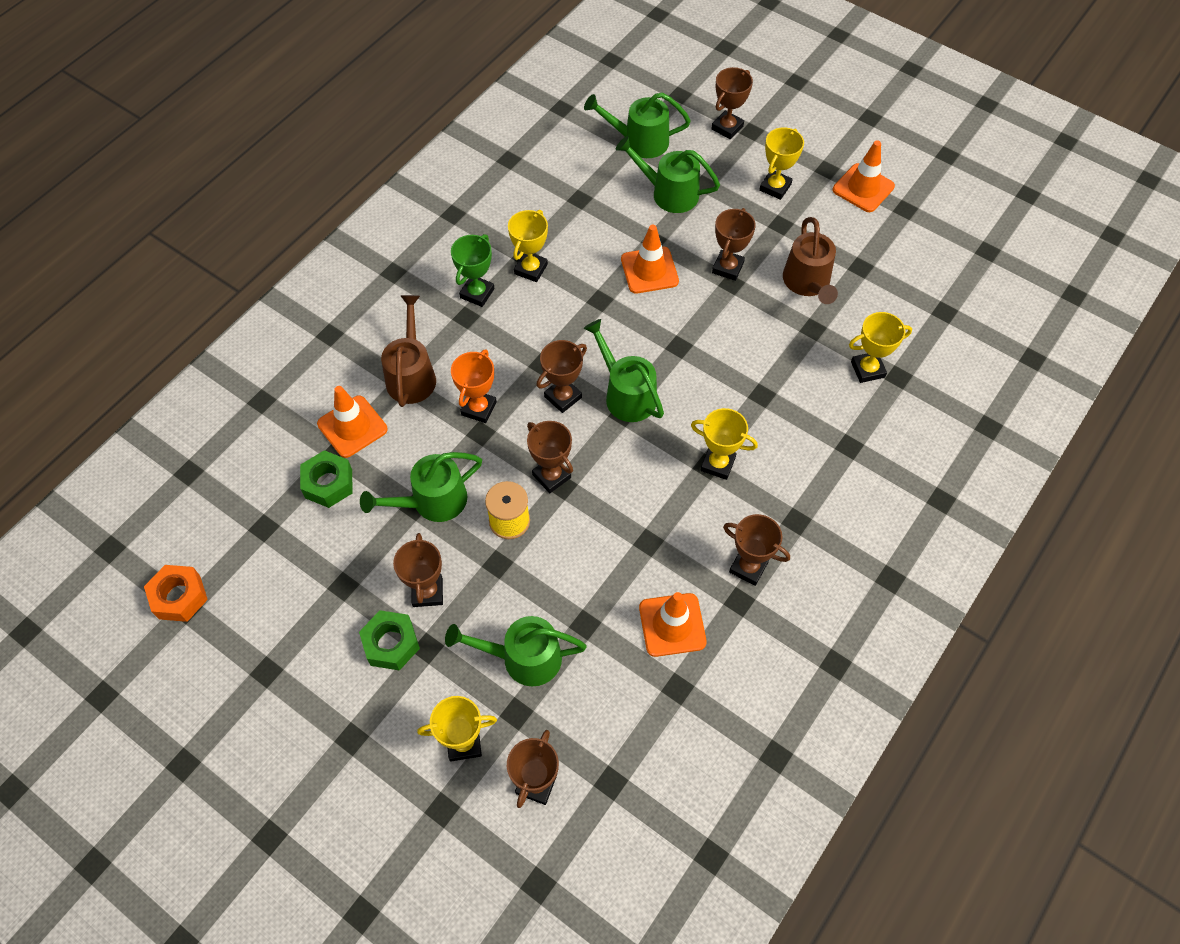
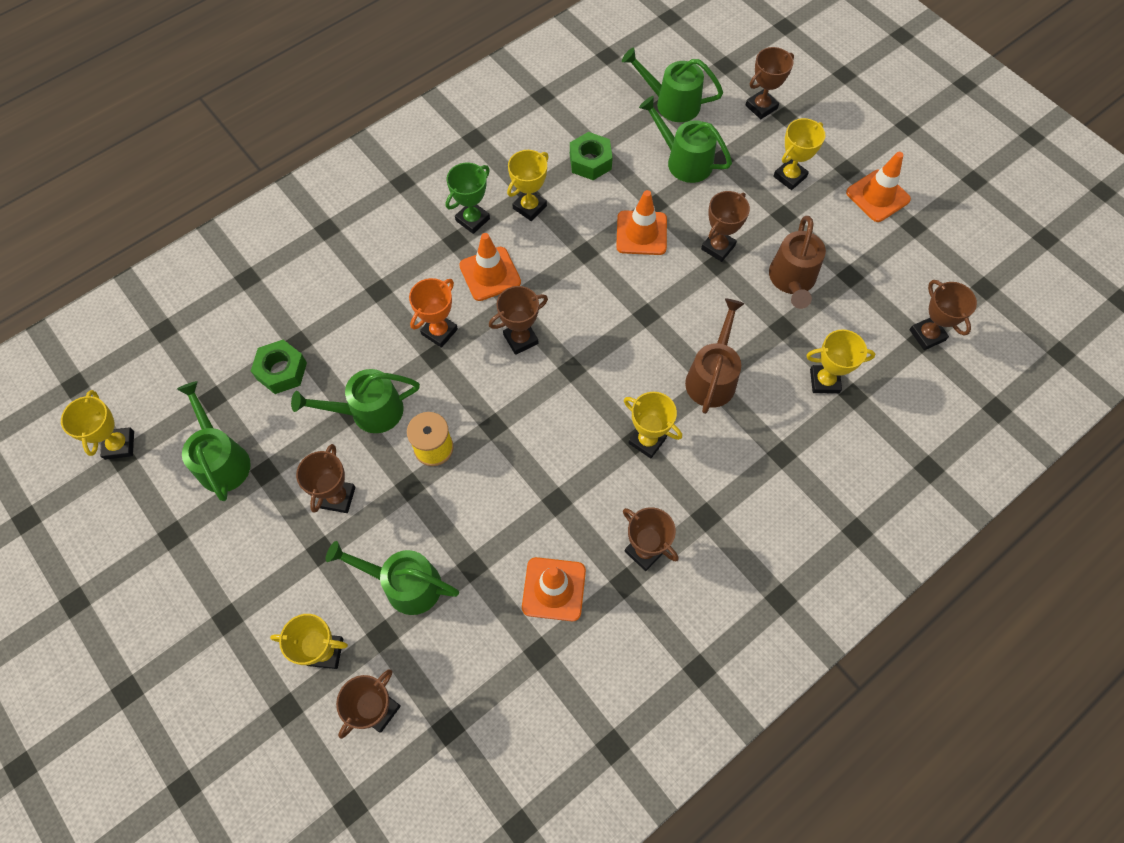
camera: 15 degrees right, 5 degrees up
orange nut [144,565,208,622] -> yellow trophy [61,390,134,460]
orange traffic cone [317,386,388,458] -> orange traffic cone moved to [459,233,521,301]
green nut [359,610,420,671] -> green nut moved to [570,132,613,180]
brown watering can [381,295,436,407] -> brown watering can moved to [685,299,744,414]
brown trophy [527,421,573,493] -> brown trophy moved to [909,280,977,350]
green watering can [583,319,664,422] -> green watering can moved to [177,381,251,501]

